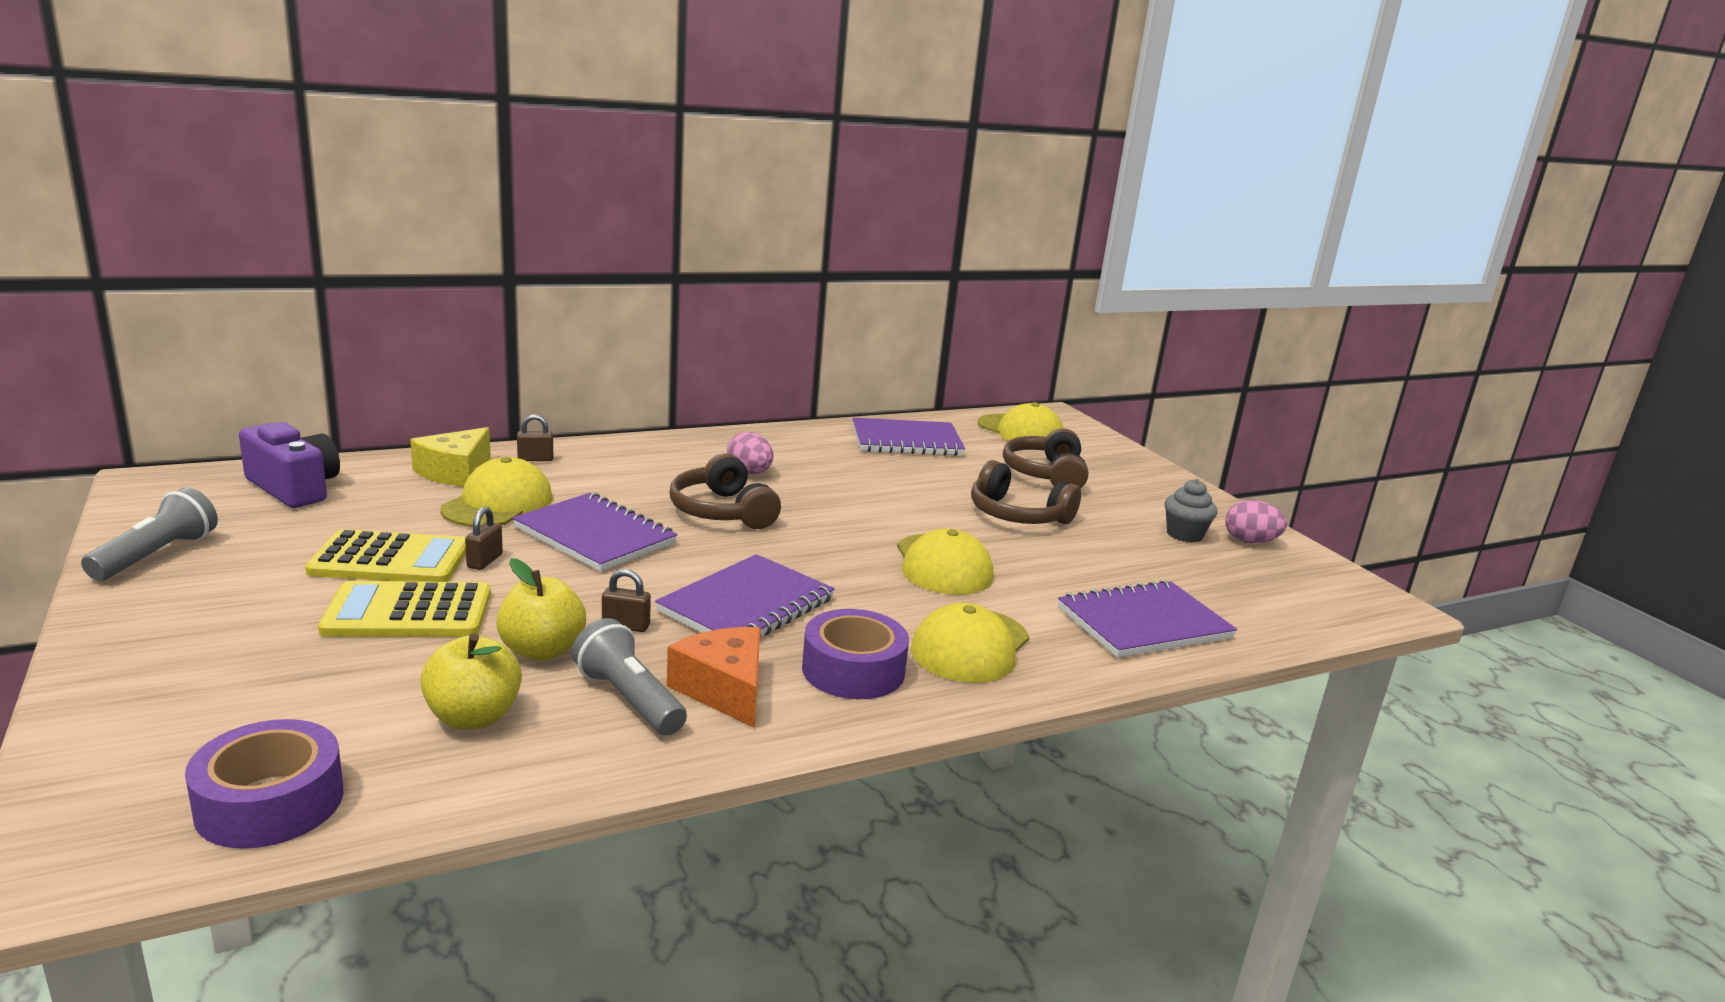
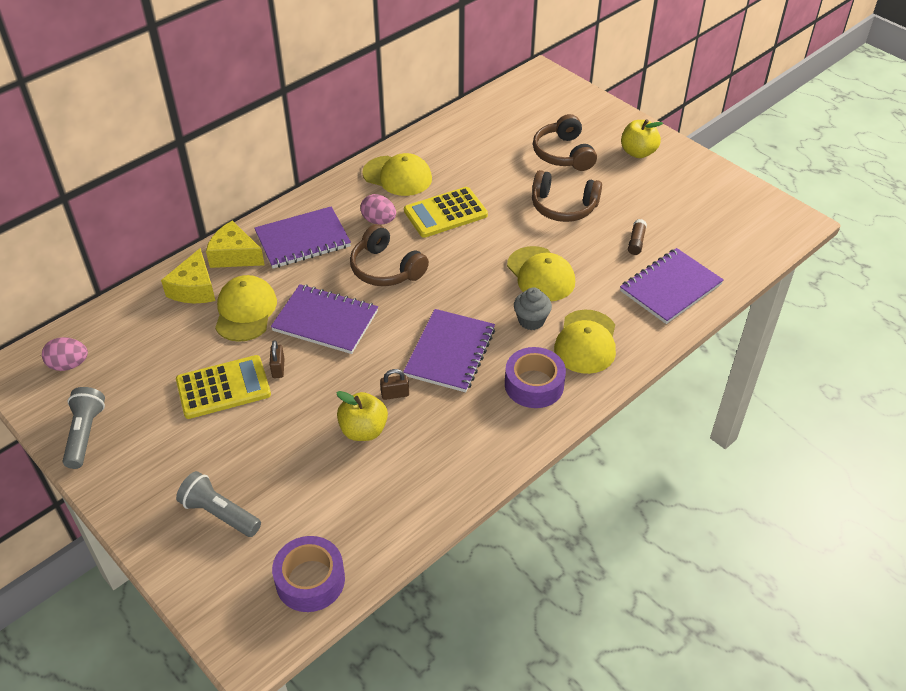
camera: 15 degrees left, 25 degrees up
purple camera [239,422,340,508] -> none
yellow calculator [318,581,491,637] -> yellow calculator moved to [404,187,488,238]
yellow apple [420,633,522,729] -> yellow apple moved to [621,119,663,158]
brown padlock [517,414,553,461] -> yellow cheese [206,220,265,268]
grey flashlight [572,618,687,736] -> grey flashlight moved to [176,471,261,537]
orange cheese [667,627,760,728] -> none
purple notebook [853,418,965,456] -> purple notebook moved to [254,206,351,269]
yellow cap [978,402,1063,441] -> yellow cap moved to [362,153,432,196]
grey cupcake [1165,479,1217,543] -> grey cupcake moved to [514,287,552,330]
pink egg [1225,500,1287,543] -> pink egg moved to [42,337,88,371]
none -> brown glue stick [628,219,647,255]

